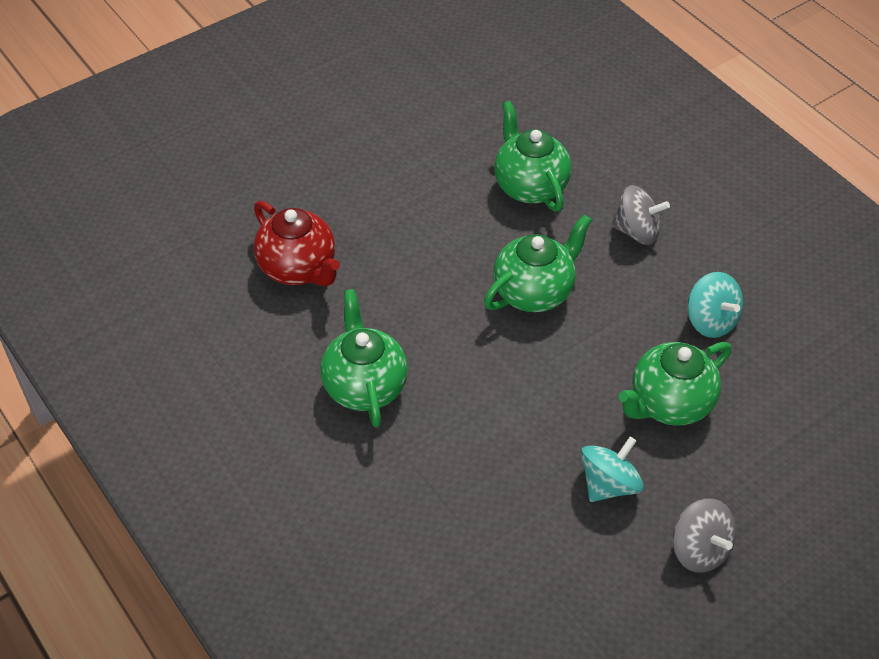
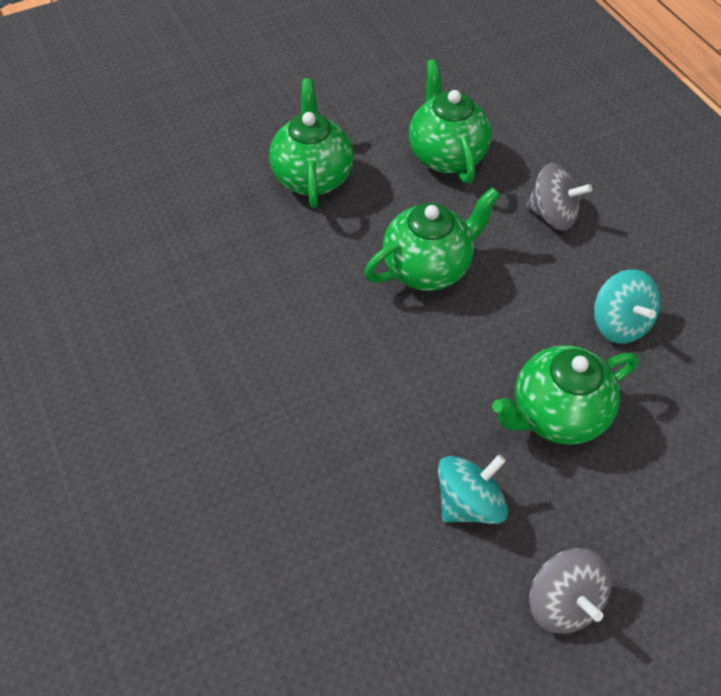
camera: 10 degrees right, 5 degrees up
red teapot [254,201,340,286] -> none
green teapot [320,289,408,427] -> green teapot moved to [269,78,354,208]

